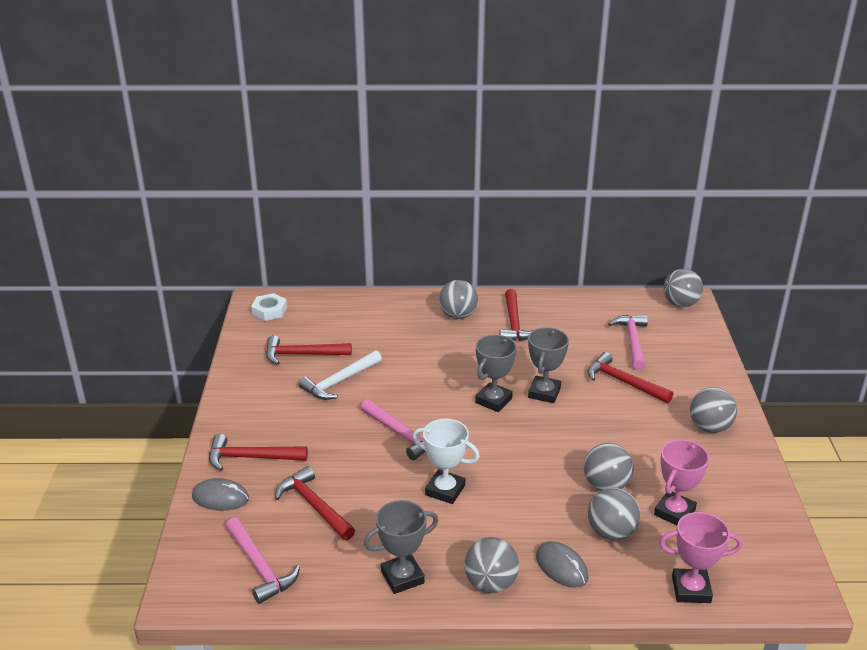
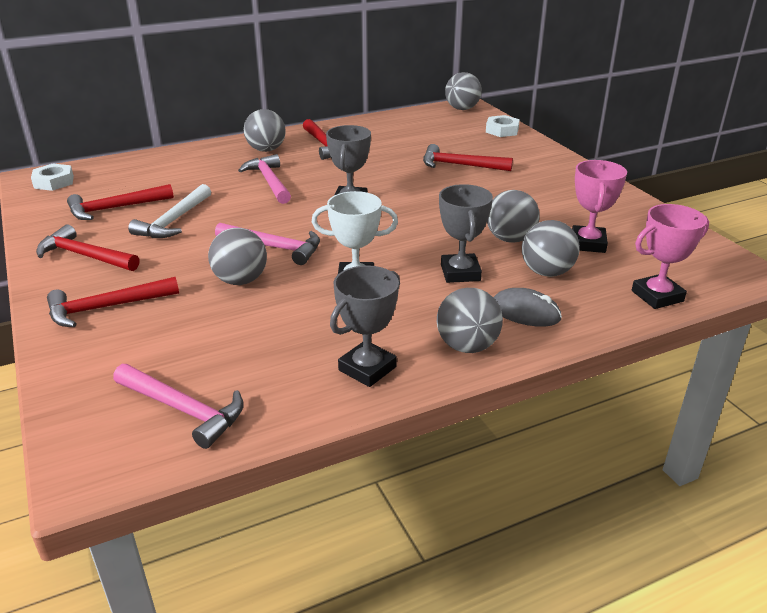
camera: 25 degrees left, 0 degrees up
grey mouse [192,478,249,511] -> none
red hammer [275,466,355,540] -> red hammer moved to [36,224,139,271]
grey trophy [528,327,569,403] -> grey trophy moved to [439,184,493,283]
pink hammer [608,315,648,370] -> pink hammer moved to [238,154,291,204]
grey ball [690,387,737,433] -> grey ball moved to [208,228,267,285]
none -> white nut [486,115,520,137]

